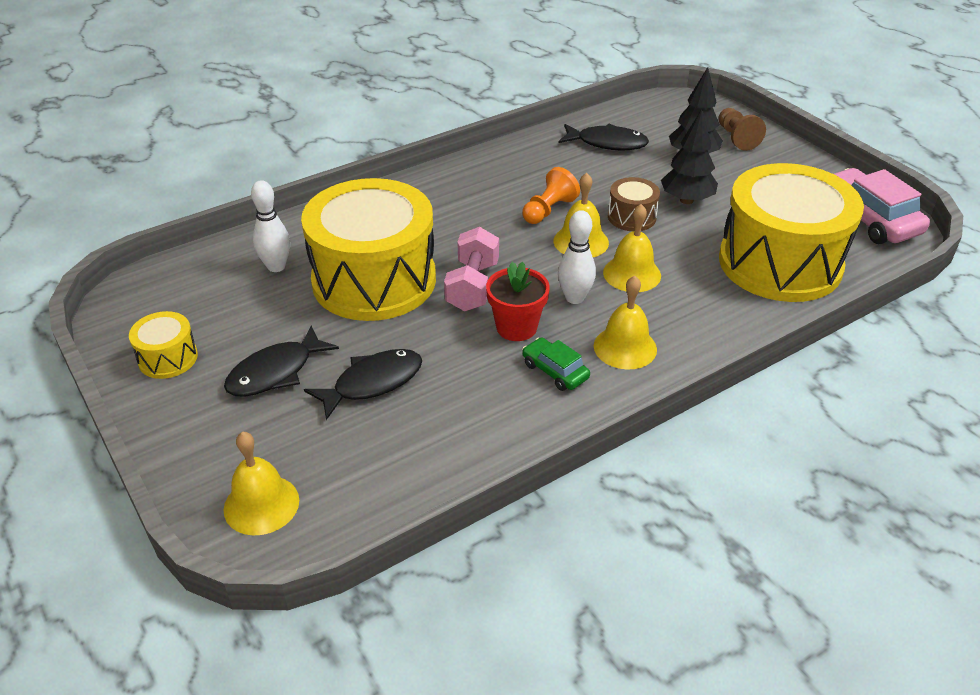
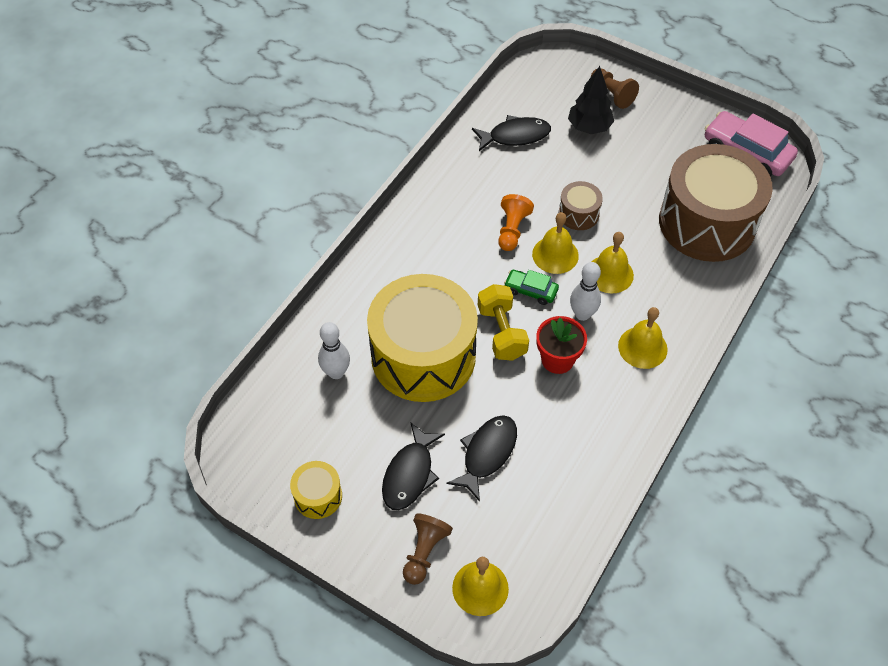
camera: 25 degrees left, 15 degrees up
pink dumbbell [444,227,499,311] -> yellow dumbbell [478,284,529,361]
green car [522,337,590,391] -> green car moved to [504,270,559,305]
black tree [661,109,718,204] -> none
yellow drum [719,163,864,302] -> brown drum [659,144,773,262]
none -> brown pawn [403,513,453,585]

